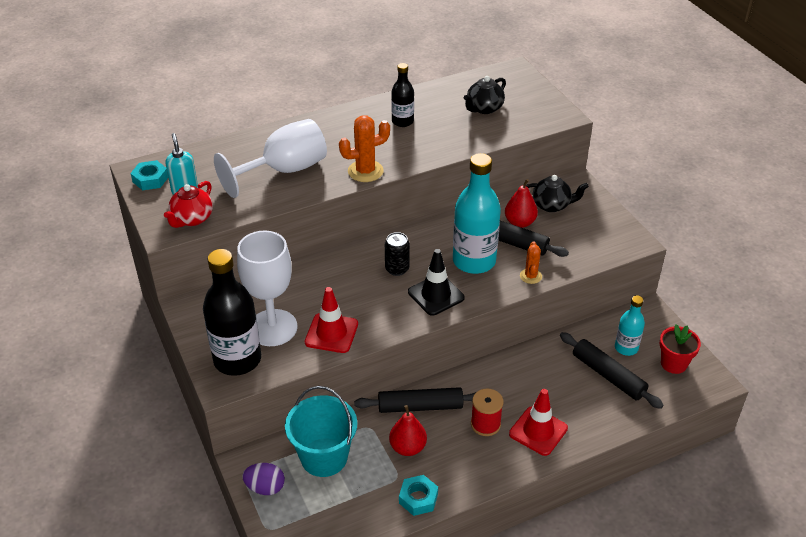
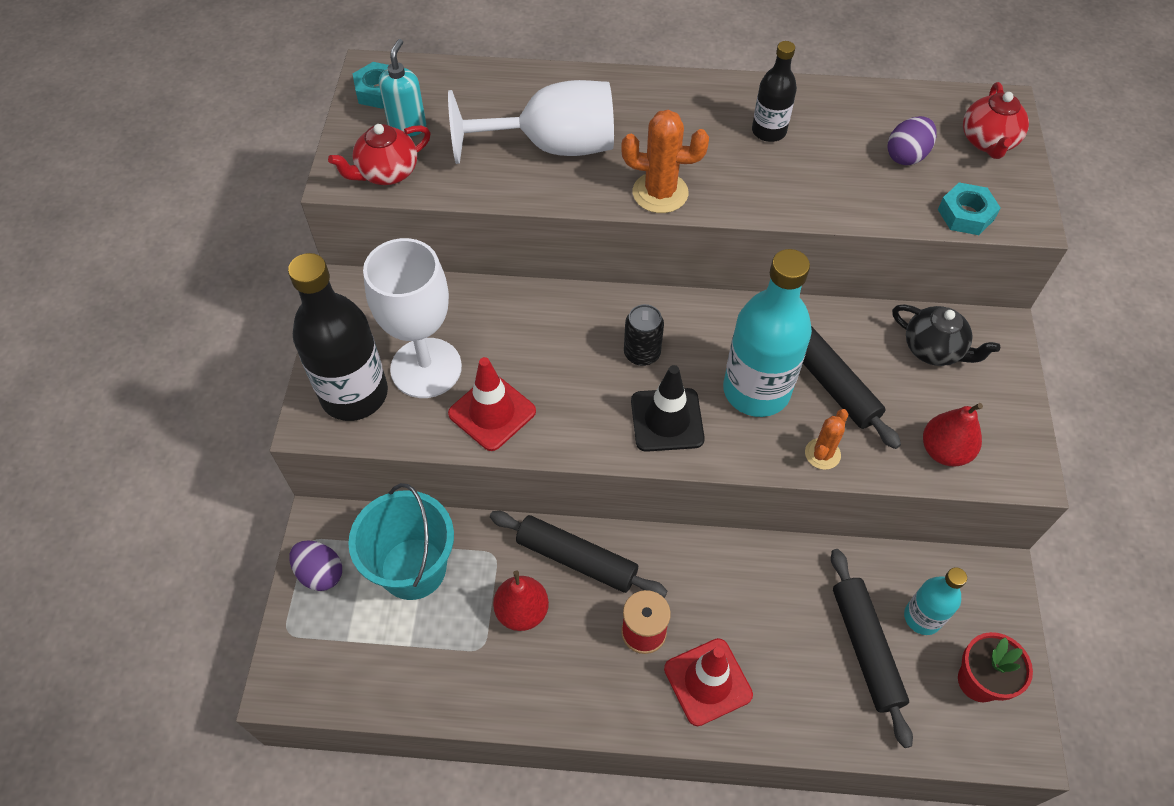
camera: 30 degrees right, 15 degrees up
turquoise nut [399,475,438,516] -> turquoise nut moved to [938,182,1001,235]
black teapot [464,76,506,114] -> purple egg [887,116,937,165]
red pear [505,179,538,228] -> red pear moved to [923,403,983,467]
none -> red teapot [963,82,1029,159]

